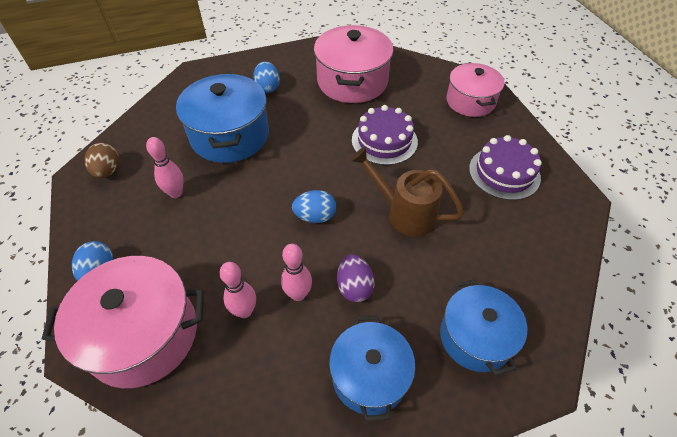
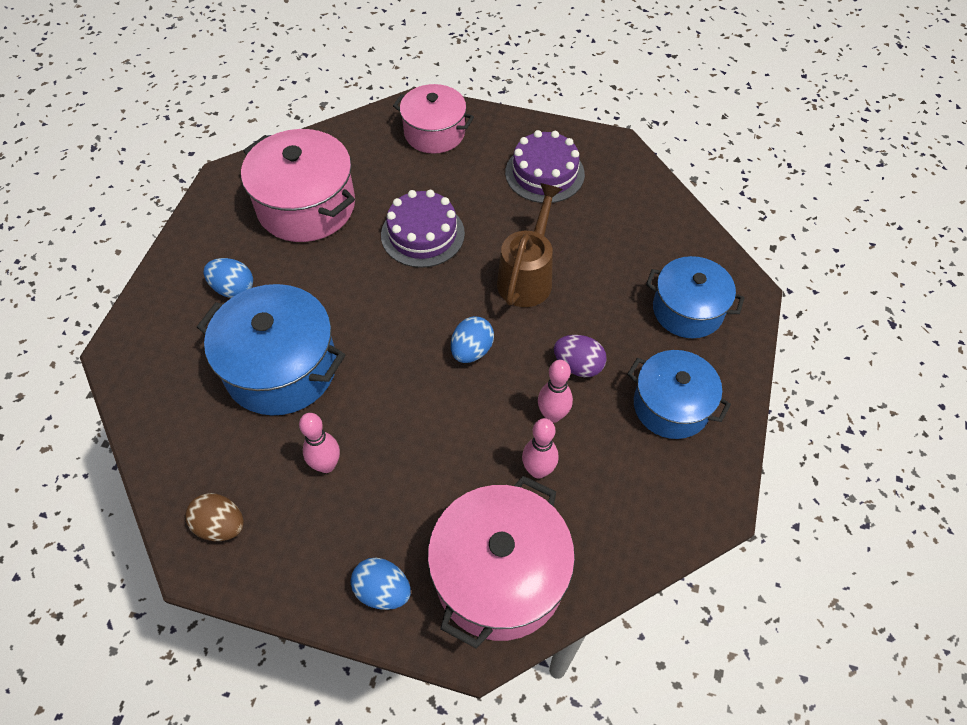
camera: 55 degrees left, 5 degrees up
brown watering can [350,147,464,237] -> brown watering can turned 135 degrees clockwise [497,183,563,307]

